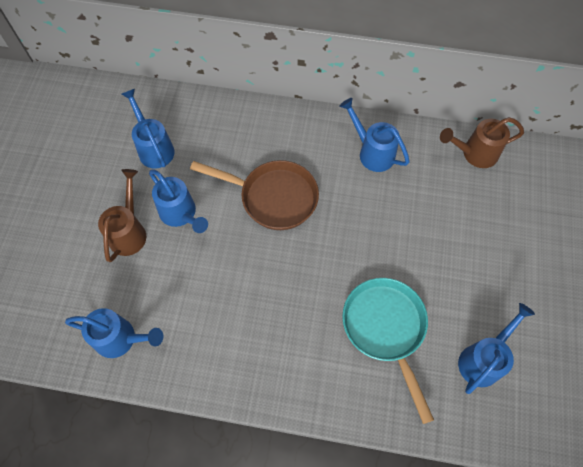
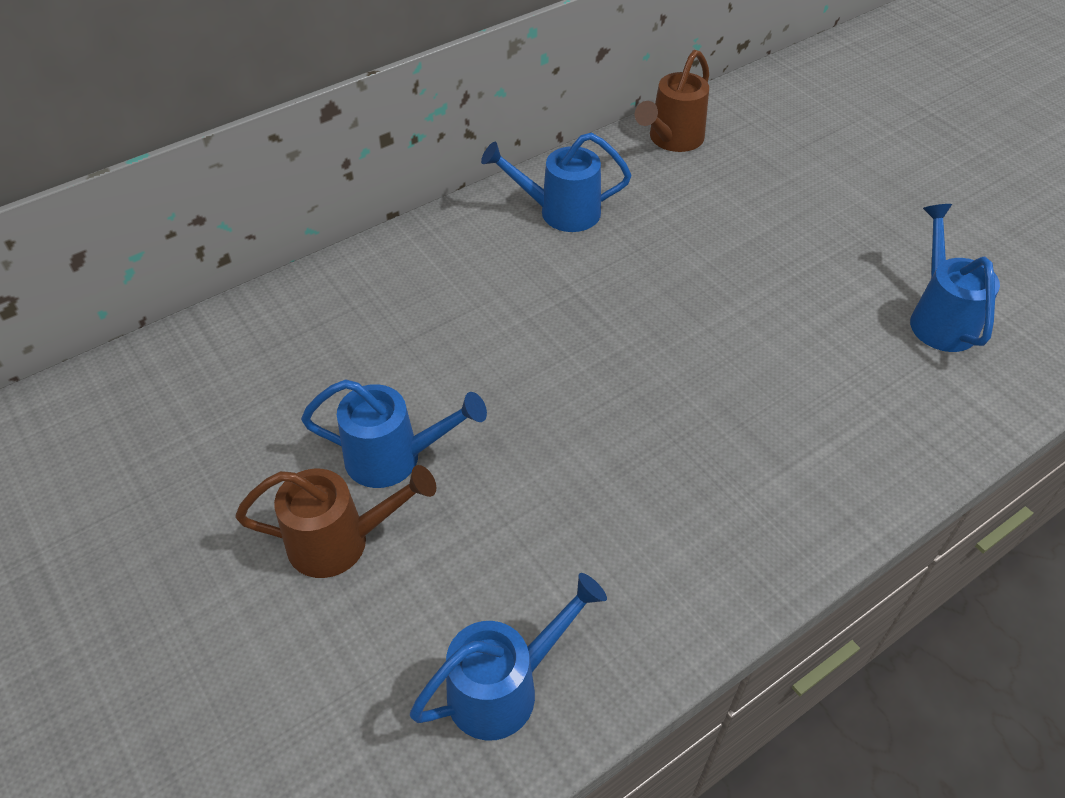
camera: 45 degrees left, 15 degrees down
brown watering can [98,169,146,262] -> brown watering can turned 120 degrees clockwise [235,465,436,578]
blue watering can [121,89,175,169] -> none
brown pan [190,160,319,230] -> none
turquoise pan [342,278,434,424] -> none

